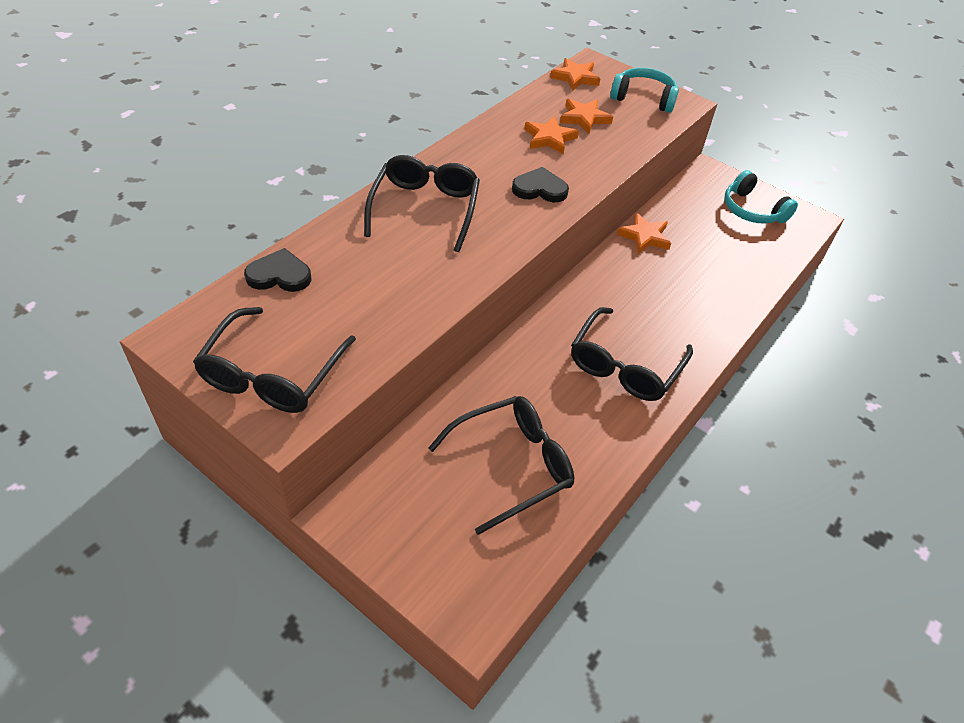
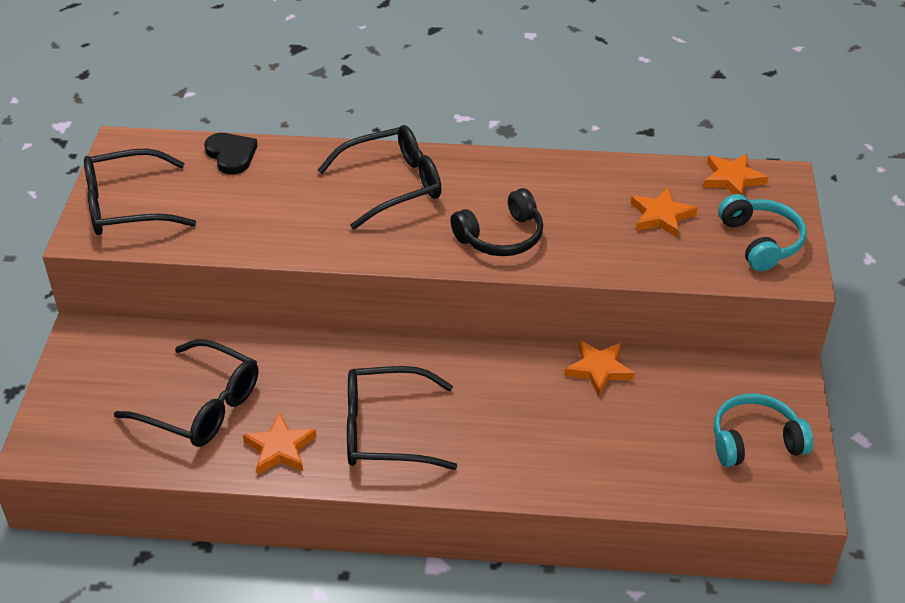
camera: 60 degrees right, 5 degrees down
black heart [512,167,569,202] -> black headphones [451,188,543,256]
orange star [524,116,579,154] -> orange star moved to [243,412,317,474]
turquoise headphones [724,170,798,224] -> turquoise headphones turned 60 degrees clockwise [714,393,813,467]

